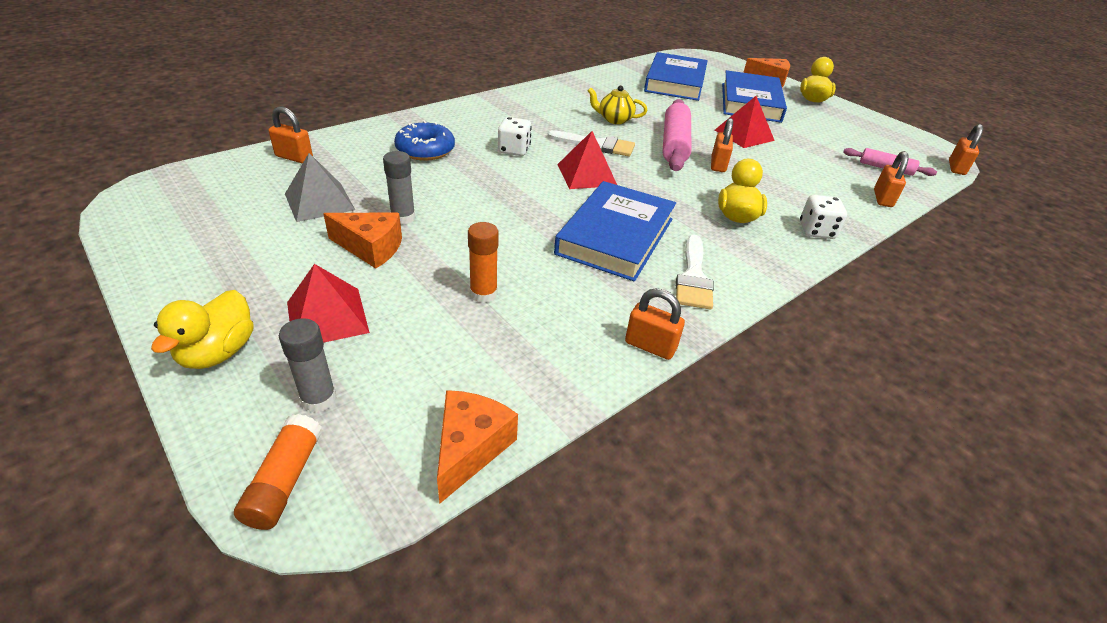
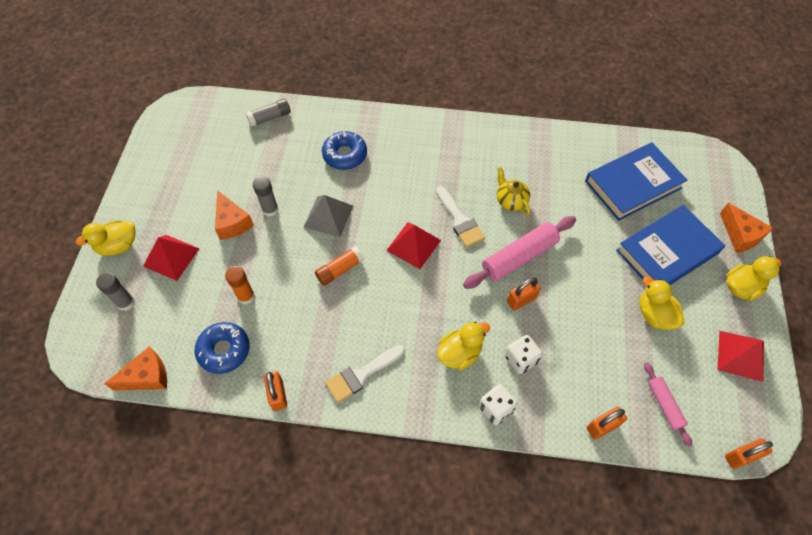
camera: 50 degrees right, 20 degrees up
orange glue stick [234,414,322,530] -> orange glue stick moved to [315,246,364,286]
orange padlock [269,107,313,163] -> grey glue stick [246,99,291,127]
grey pyramid [285,153,355,222] -> grey pyramid moved to [304,195,353,237]
white dice [498,117,532,156] -> white dice moved to [505,335,543,374]
blue book [554,181,676,281] -> none
red pyramid [715,96,775,148] -> red pyramid moved to [718,331,764,382]
none -> blue donut [195,322,250,374]
none -> yellow duck [639,276,684,330]

